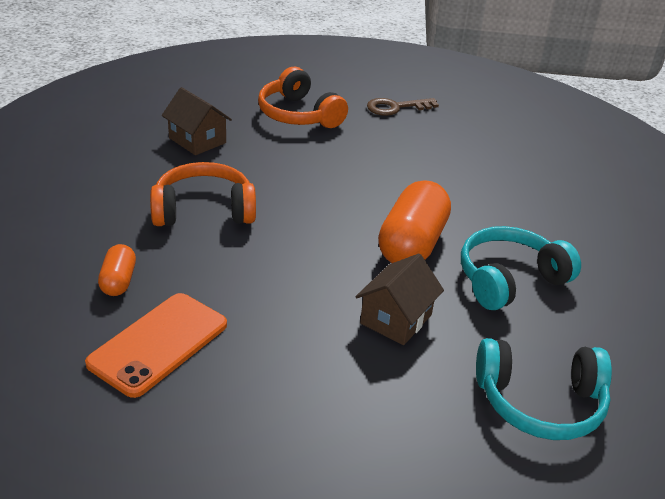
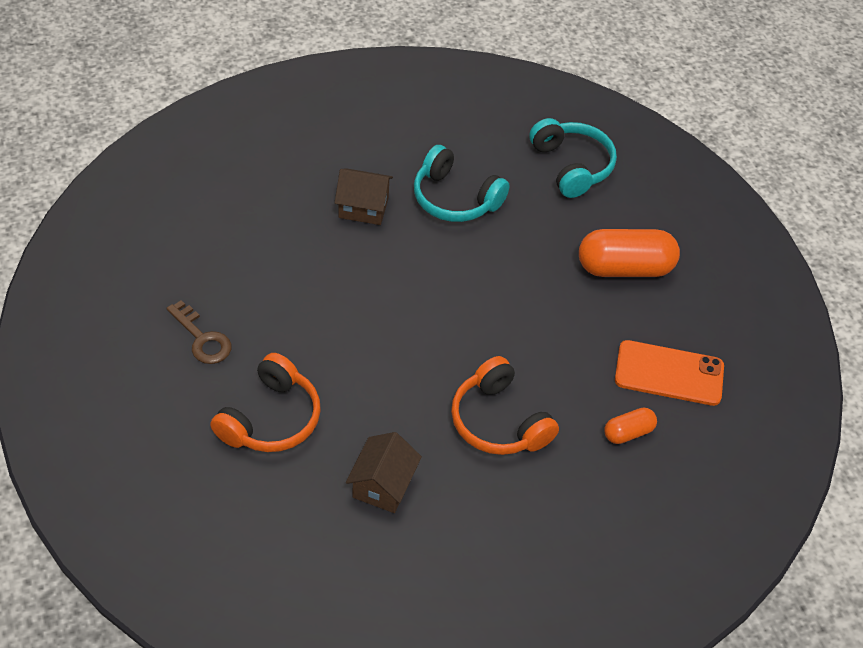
camera: 115 degrees left, 15 degrees up
brown house [355,253,444,345] -> brown house moved to [335,168,393,225]
orange capsule [378,180,451,263] -> orange capsule moved to [579,229,680,277]

